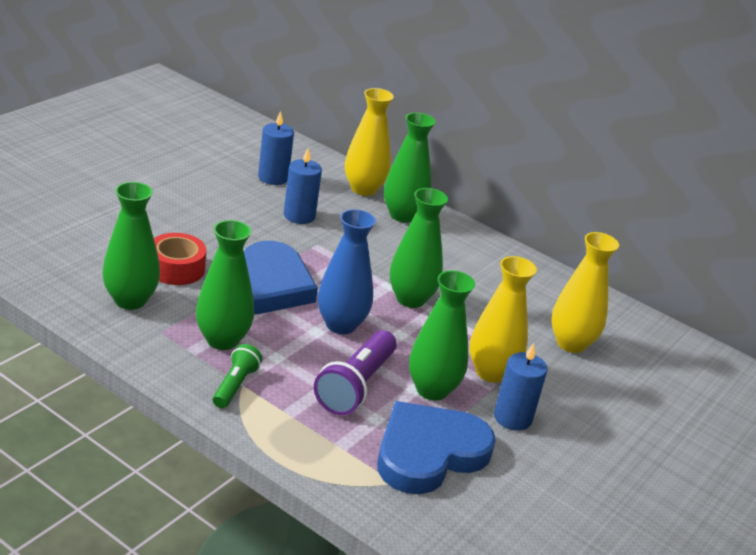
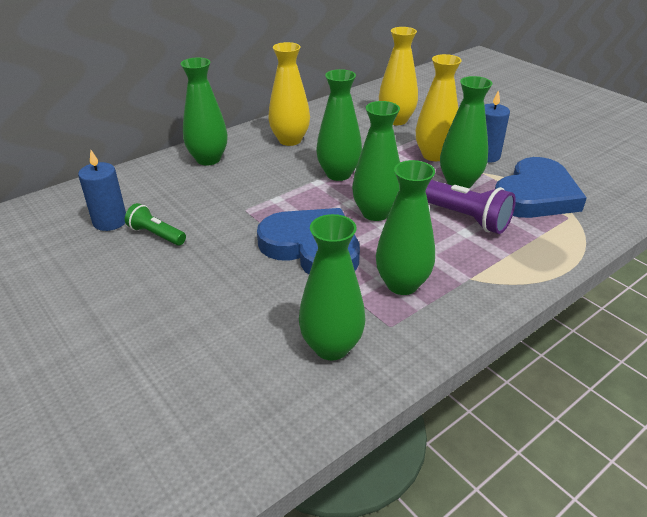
camera: 70 degrees left, 5 degrees up
red tape [154,233,206,285] -> none
green flashlight [213,344,262,408] -> green flashlight moved to [125,203,186,246]
blue candle [284,148,322,224] -> none
blue vase [318,209,376,334] -> green vase [352,101,400,221]
yellow vase [345,88,394,196] -> yellow vase moved to [268,42,310,146]
blue heart [377,401,496,494] -> blue heart turned 120 degrees counterclockwise [495,157,587,218]

